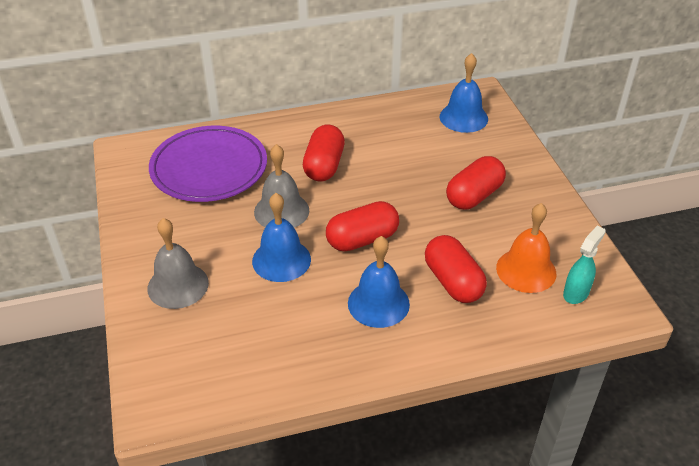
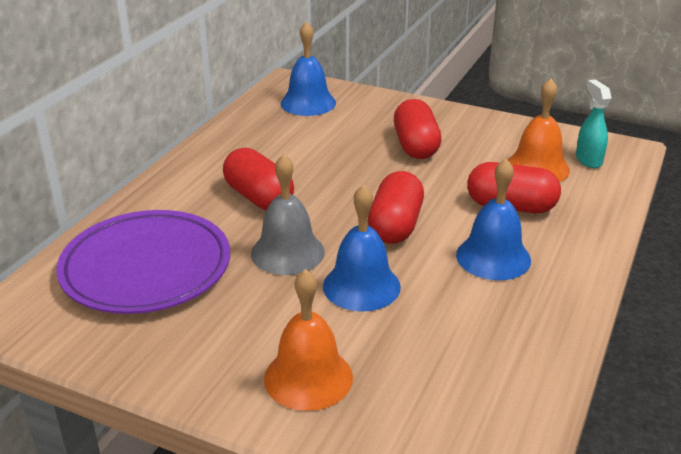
camera: 50 degrees left, 10 degrees down
grey bell [147,218,209,309] -> orange bell [264,269,353,411]

